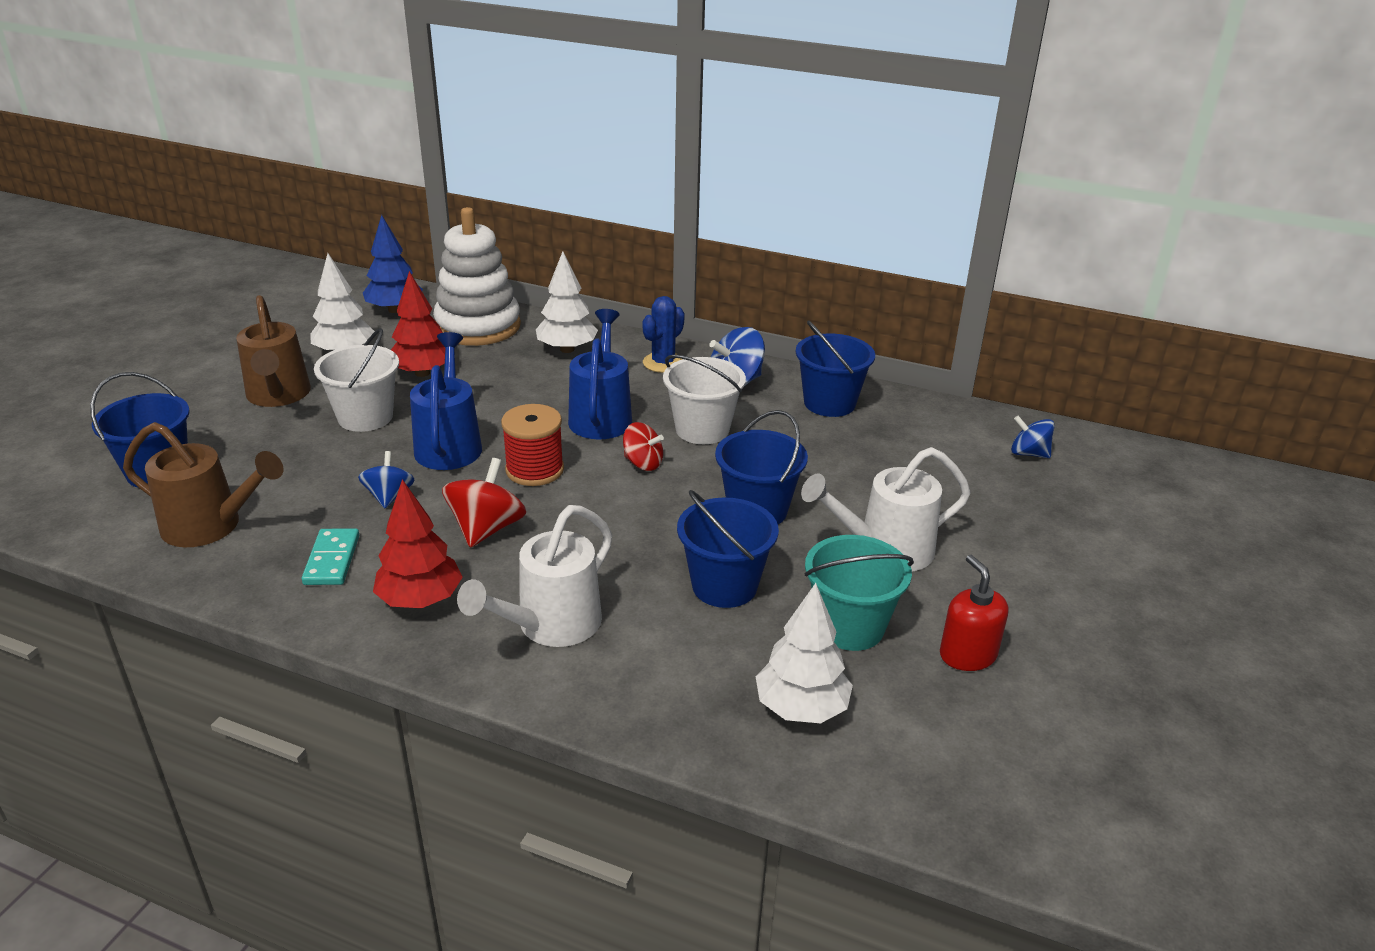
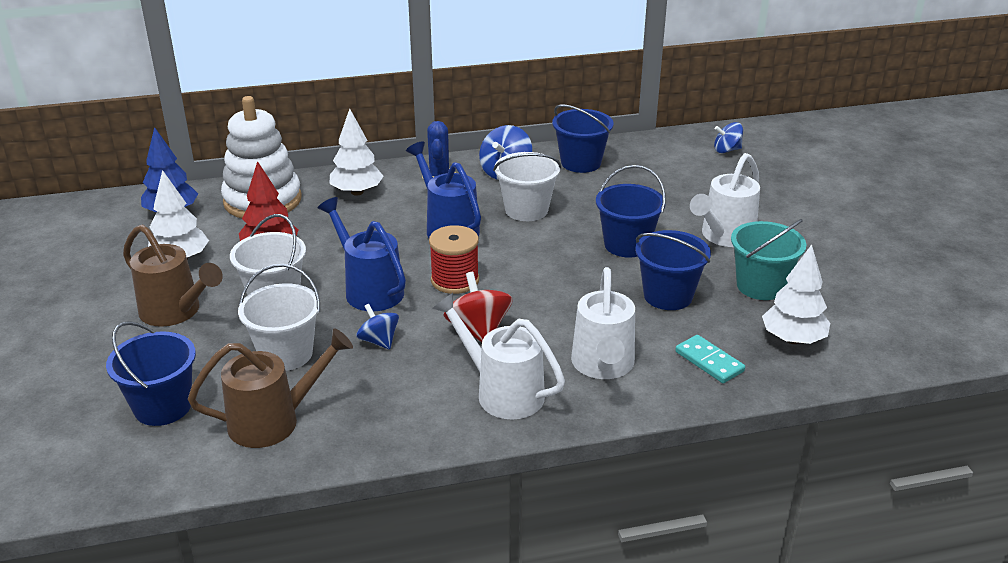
camera: 35 degrees left, 0 degrees up
turquoise domino [302,528,359,585] -> turquoise domino moved to [675,335,745,383]
red tree [373,479,463,608] -> white watering can [432,293,565,419]
red spinning top [623,422,664,471] -> none
red soap dispenser [940,555,1008,671] -> none
none -> white bucket [238,264,320,371]

